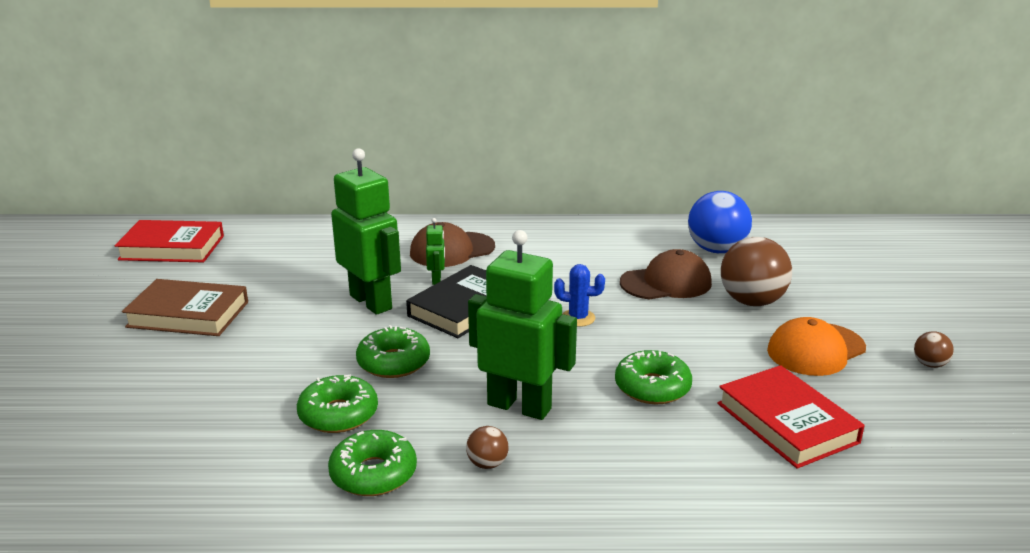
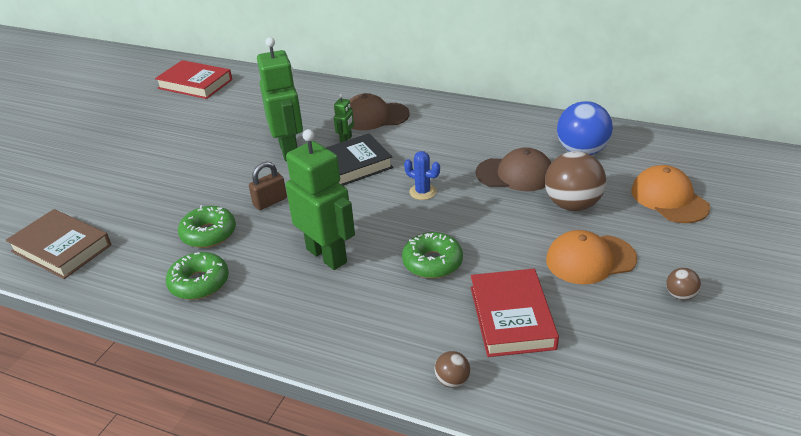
camera: 25 degrees right, 10 degrees up
brown book [122,279,248,336] -> brown book moved to [6,209,111,279]
green donut [356,325,430,378] -> brown padlock [249,161,287,210]
brown ball [466,426,508,469] -> brown ball moved to [434,351,470,388]
none -> orange cap [631,165,710,223]

